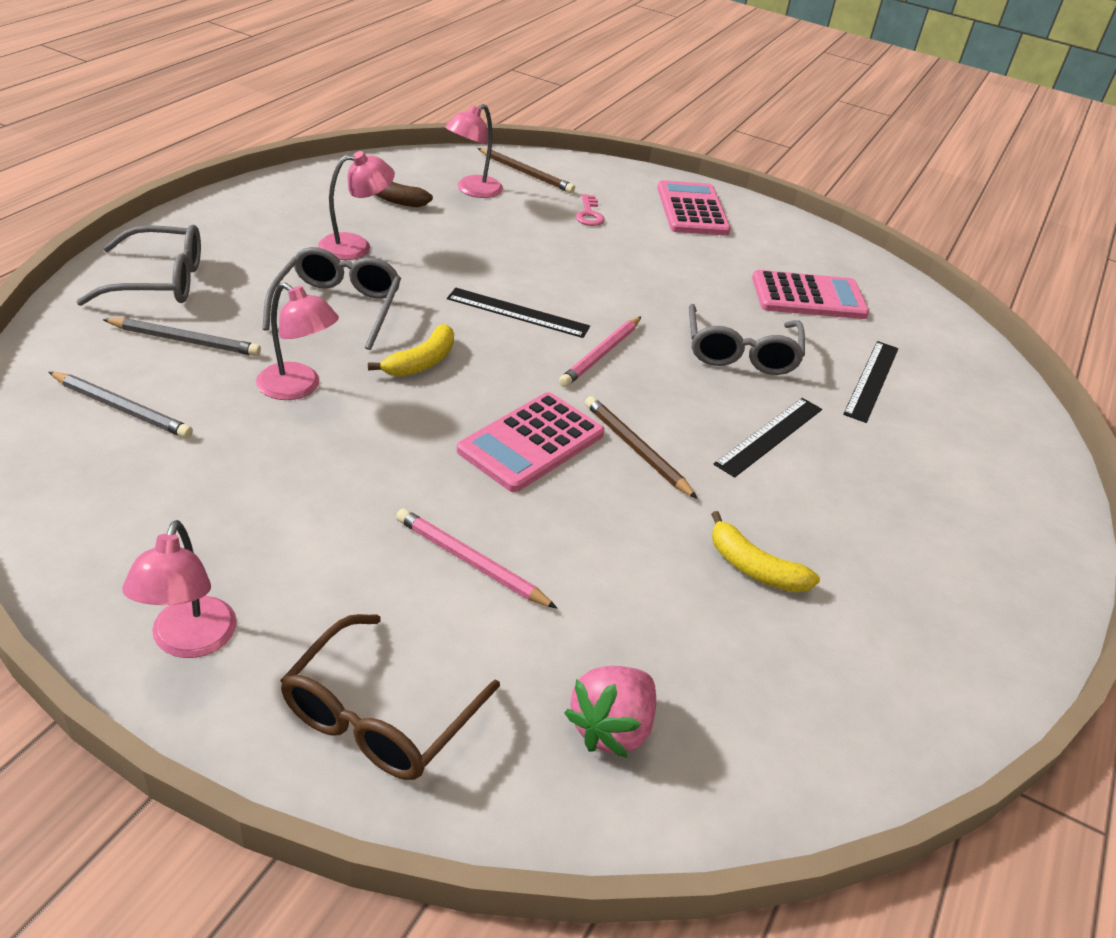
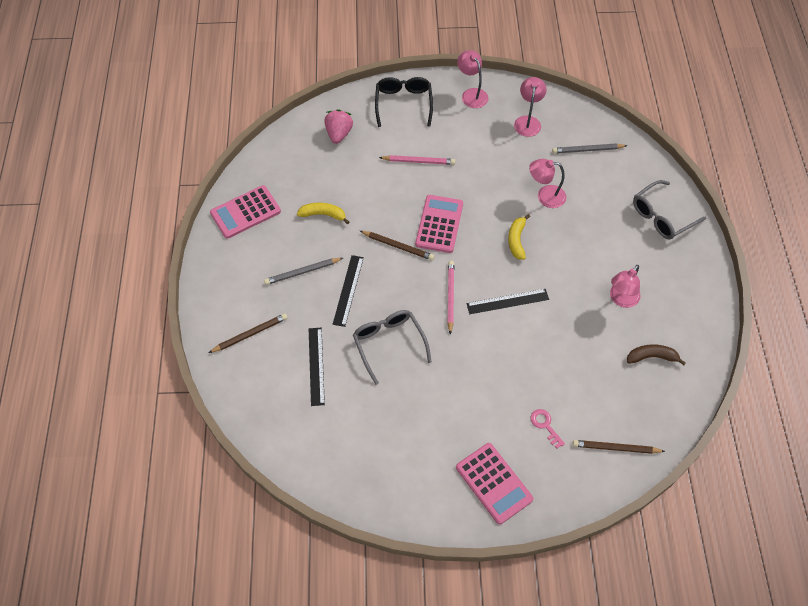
camera: 155 degrees right, 20 degrees up
grey pencil [103,318,261,356] -> grey pencil moved to [264,258,343,285]
grey glasses [262,247,401,350] -> none
brown glasses [280,614,500,780] -> black glasses [375,77,433,127]
pink lamp [445,104,503,198] -> pink lamp moved to [514,77,547,137]
pink calculator [752,270,869,319] -> pink calculator moved to [210,185,281,239]
none -> brown pencil [208,313,288,353]

